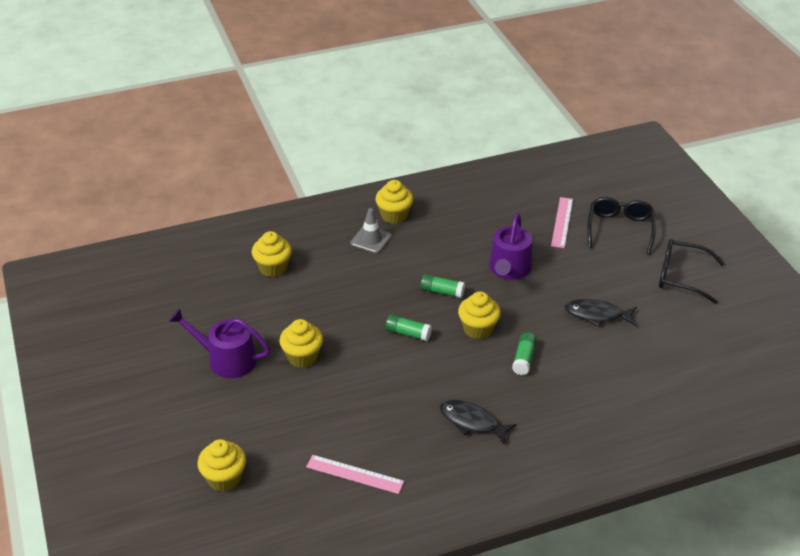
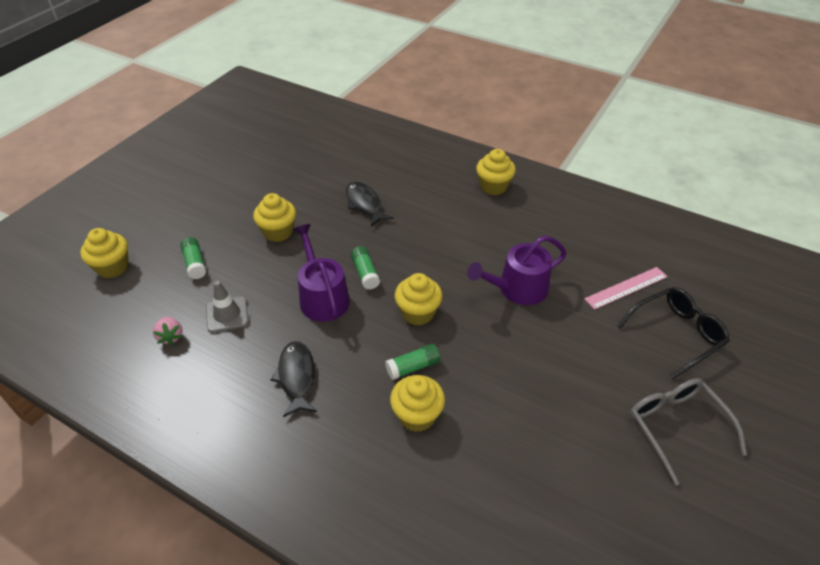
camera: 50 degrees right, 5 degrees up
purple watering can [169,308,271,378] -> purple watering can moved to [294,224,350,322]
yellow cupcake [252,231,292,277] -> yellow cupcake moved to [390,375,445,432]
pink ruler [306,455,404,494] -> pink strawberry [153,317,183,345]
grey traffic cone [351,208,392,253] -> grey traffic cone moved to [206,281,249,333]
green glue stick [420,274,465,298] -> green glue stick moved to [180,237,206,279]
black fish [565,299,637,327] -> black fish moved to [346,182,394,227]
black glasses [659,239,725,304] -> grey glasses [630,378,747,486]

